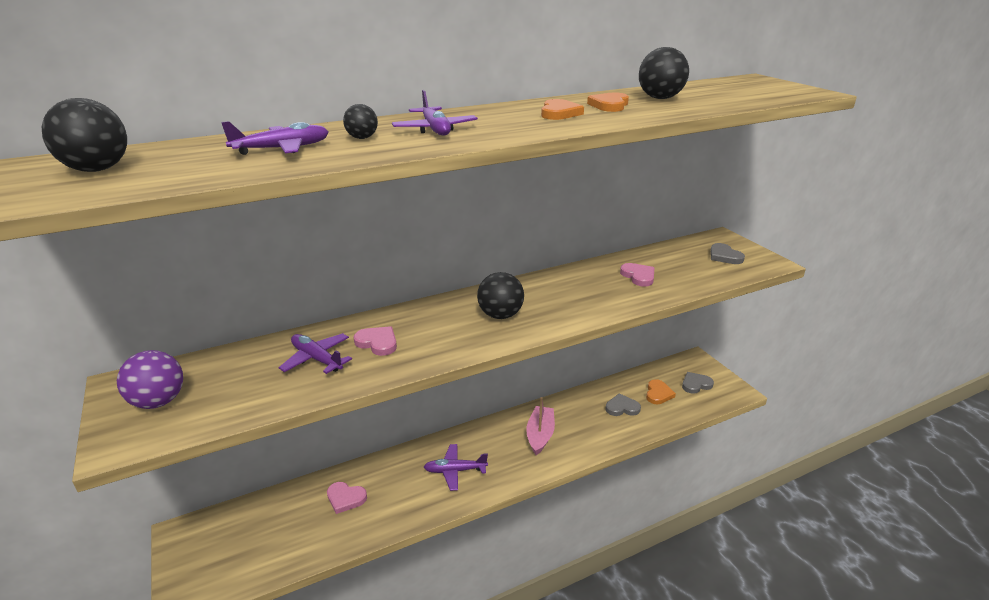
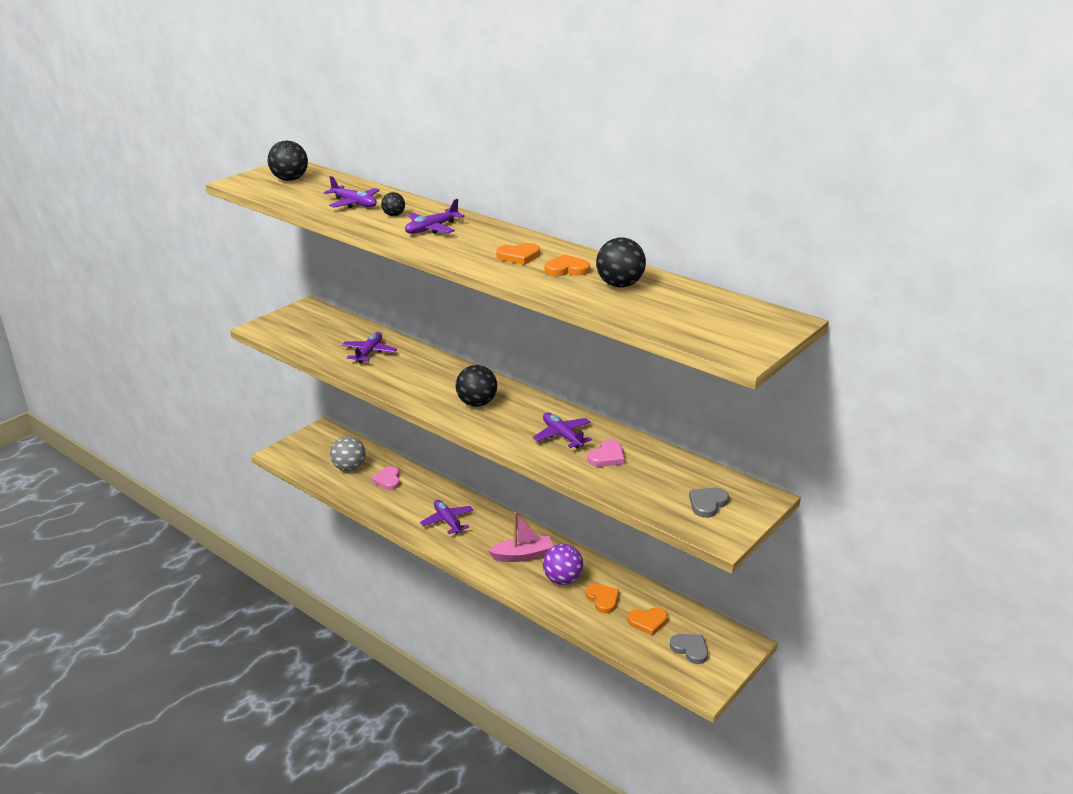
camera: 65 degrees right, 0 degrees up
purple ball [117,350,183,409] -> purple ball moved to [543,544,583,585]
pink heart [353,326,397,356] -> none
grey heart [606,393,641,416] -> orange heart [586,584,619,613]
none -> grey ball [330,436,366,471]
none -> purple plane [533,413,592,448]

